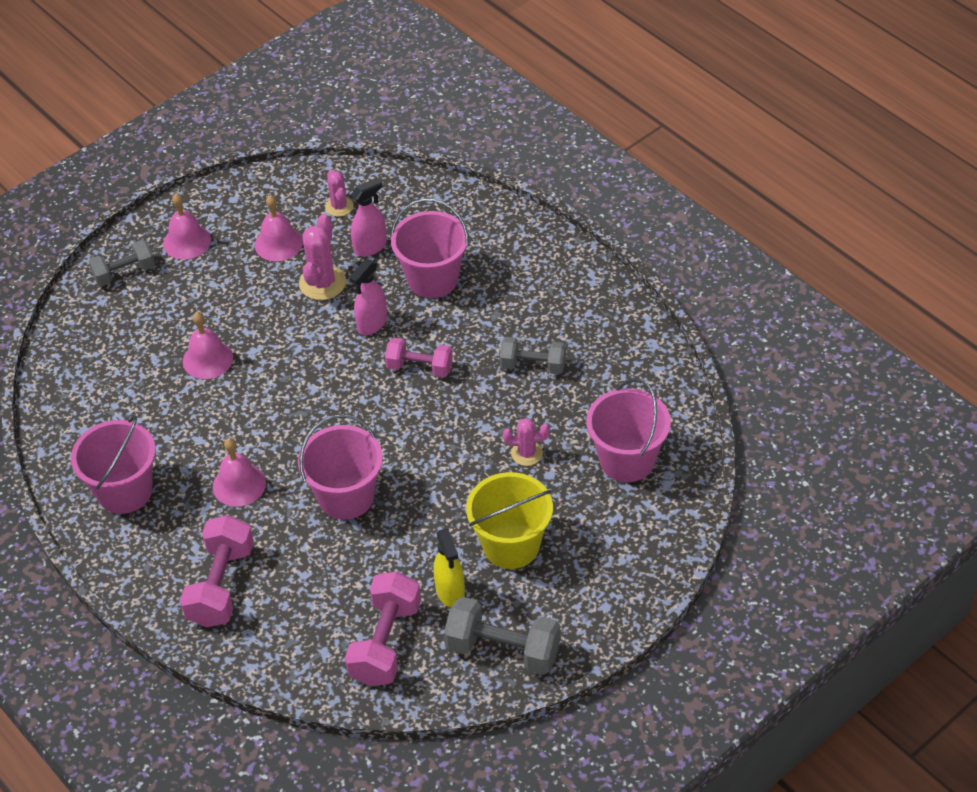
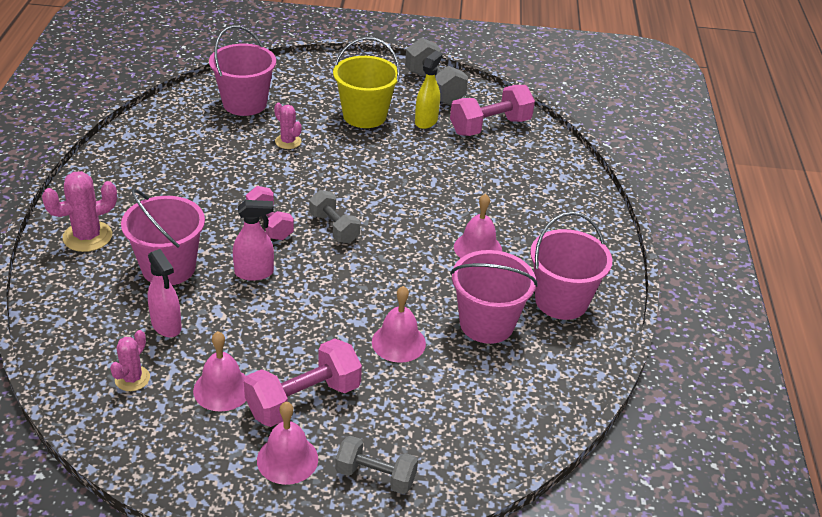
camera: 140 degrees left, 10 degrees down
pink dumbbell [180,515,254,627] -> pink dumbbell moved to [244,338,362,427]
pink bucket [298,414,383,520] -> pink bucket moved to [450,250,538,344]
pink cactus [299,214,346,300] -> pink cactus moved to [42,171,117,252]
pink spray bottle [351,177,387,257] -> pink spray bottle turned 135 degrees counterclockwise [148,249,182,337]
grey dumbbell [499,337,566,374] -> grey dumbbell moved to [309,190,361,243]

